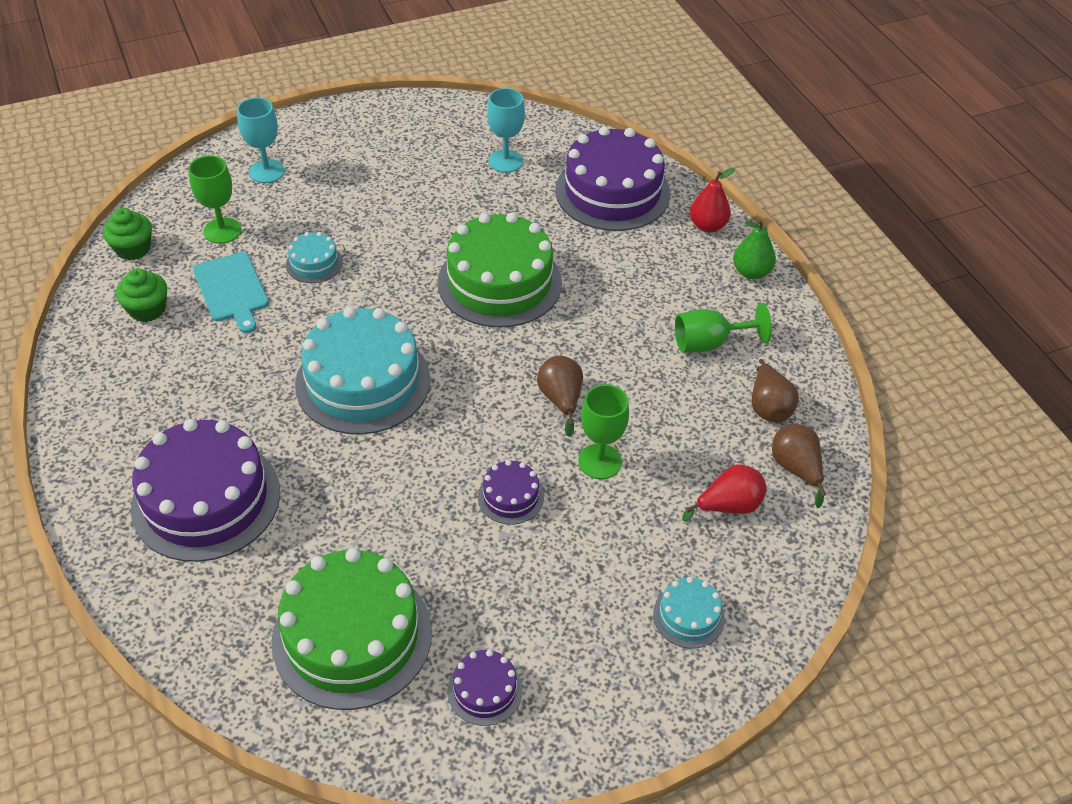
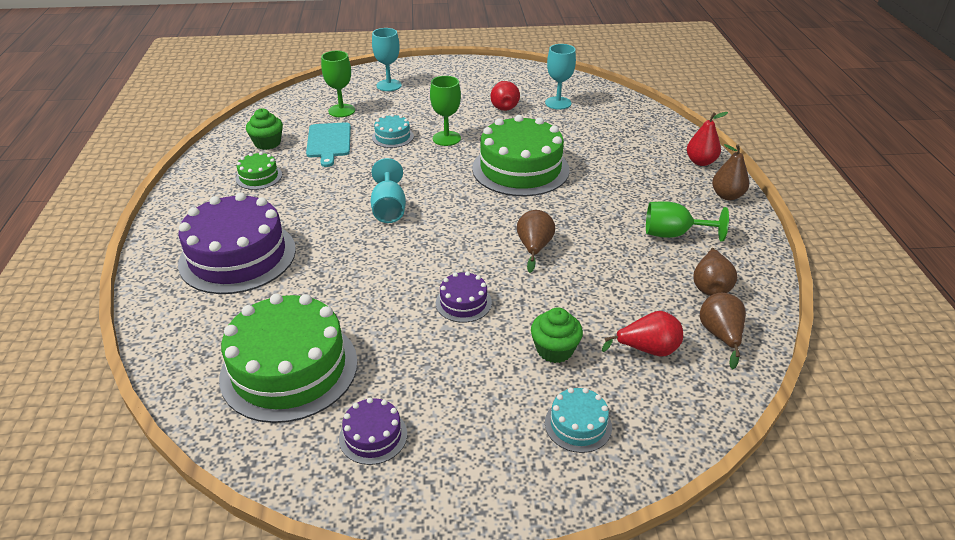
camera: 20 degrees right, 10 degrees down
green cupcake [103,208,152,260] -> green cupcake moved to [531,307,583,363]
turquoise cake [295,307,430,435] -> turquoise goblet [371,158,406,223]
purple cake [555,126,670,231] -> none
green goblet [578,384,629,479] -> green goblet moved to [430,76,461,146]
green pear [733,219,776,279] -> brown pear [712,144,749,200]
none -> green cake [236,152,282,190]
none -> red pear [490,81,520,111]

